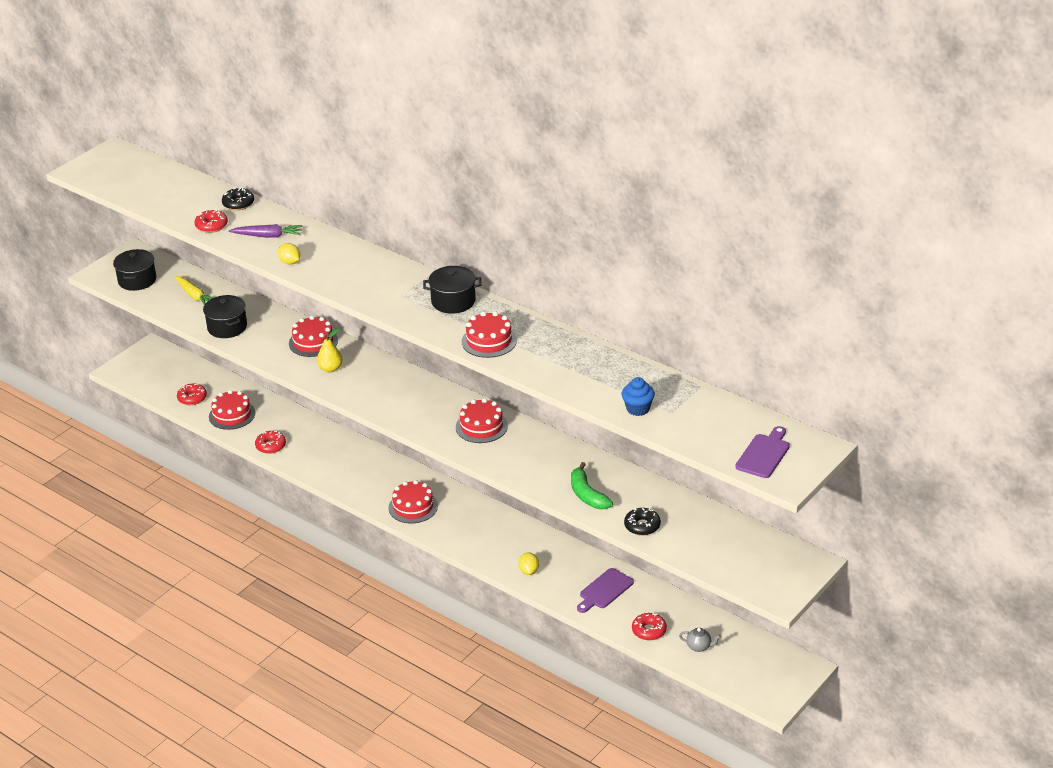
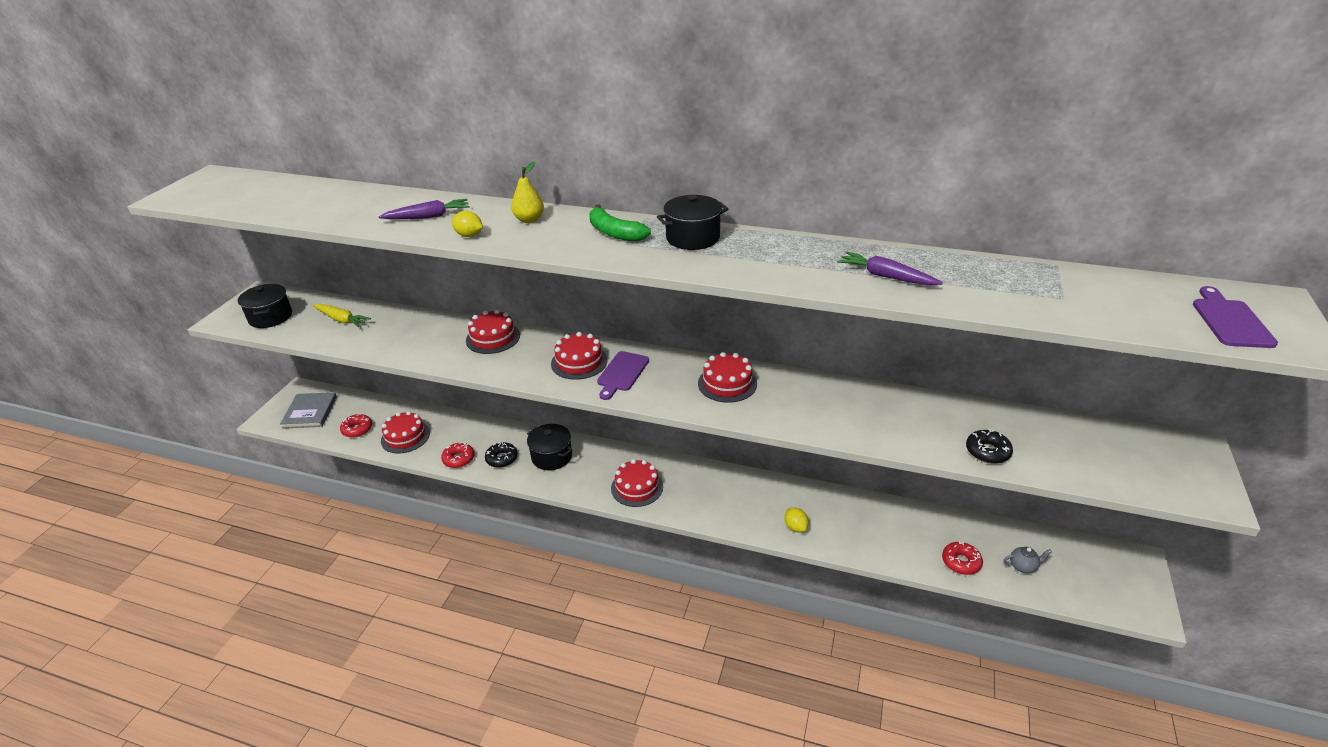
camera: 20 degrees left, 0 degrees up
red donut [195,209,228,233] -> none
black pot [203,295,247,338] -> black pot moved to [527,424,572,470]
black donut [222,187,254,210] -> black donut moved to [485,442,518,468]
yellow pear [317,328,343,373] -> yellow pear moved to [511,161,544,223]
red cake [462,311,517,358] -> red cake moved to [551,332,608,380]
green banana [571,462,613,509] -> green banana moved to [589,204,651,242]
purple cutting board [577,568,634,613] -> purple cutting board moved to [597,351,649,400]
blue cupcake [622,377,655,416] -> none
none -> grey book [280,392,337,429]
none -> purple carrot [837,252,943,285]

